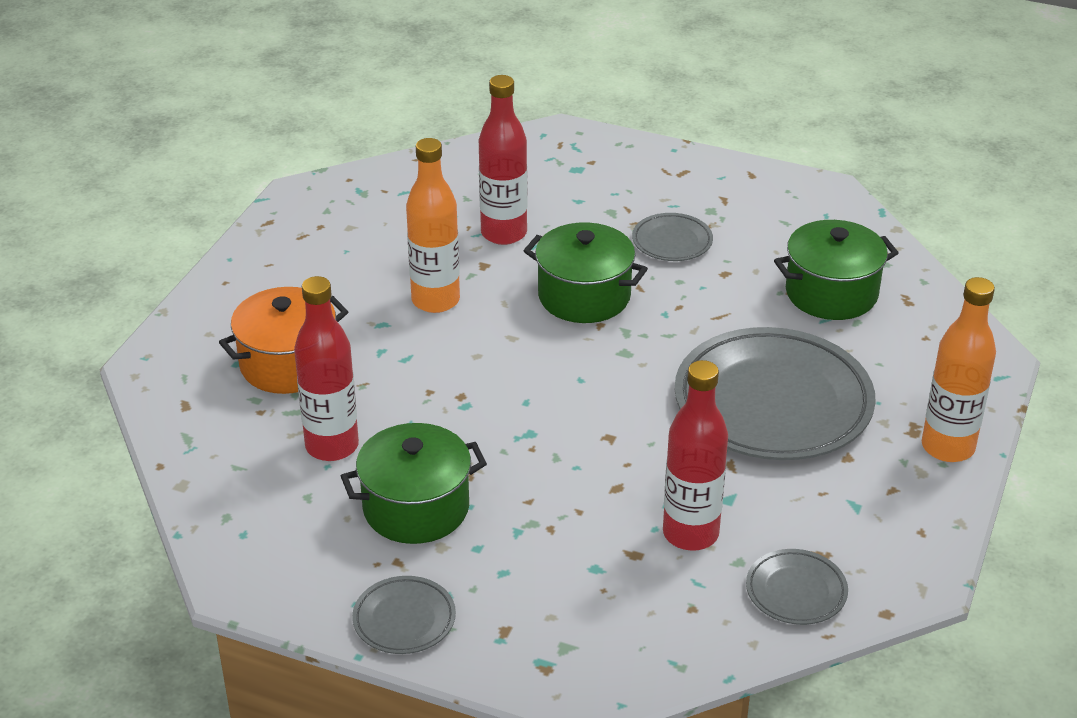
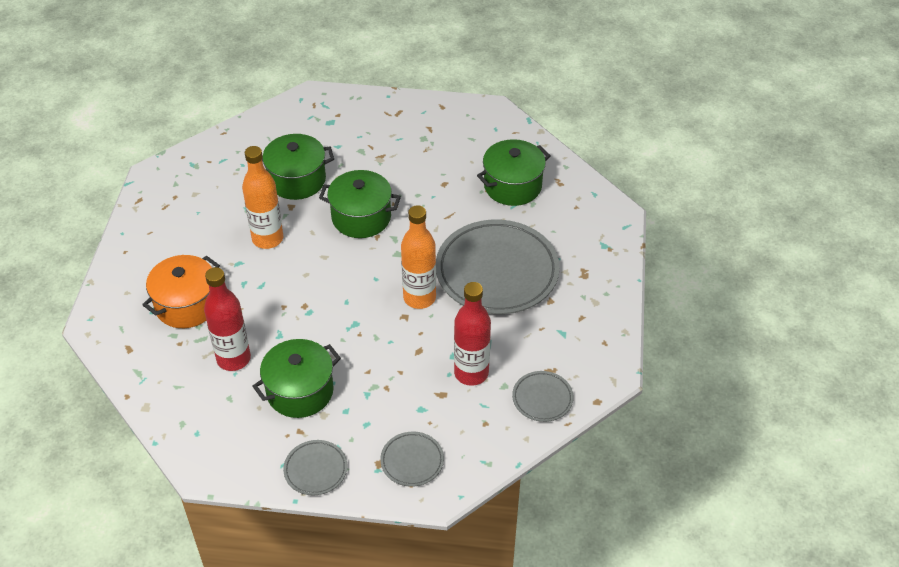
camera: 15 degrees left, 10 degrees up
red bottle [479,75,527,245] -> green pot [262,134,334,200]
grey plate [632,213,713,261] -> grey plate moved to [380,432,444,487]
orange bottle [922,277,996,462] -> orange bottle moved to [401,205,436,309]

